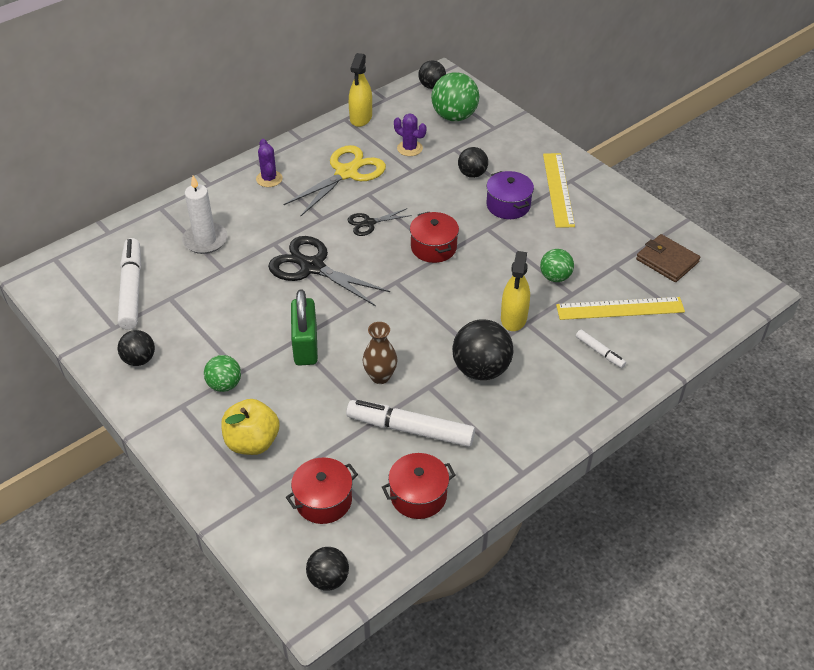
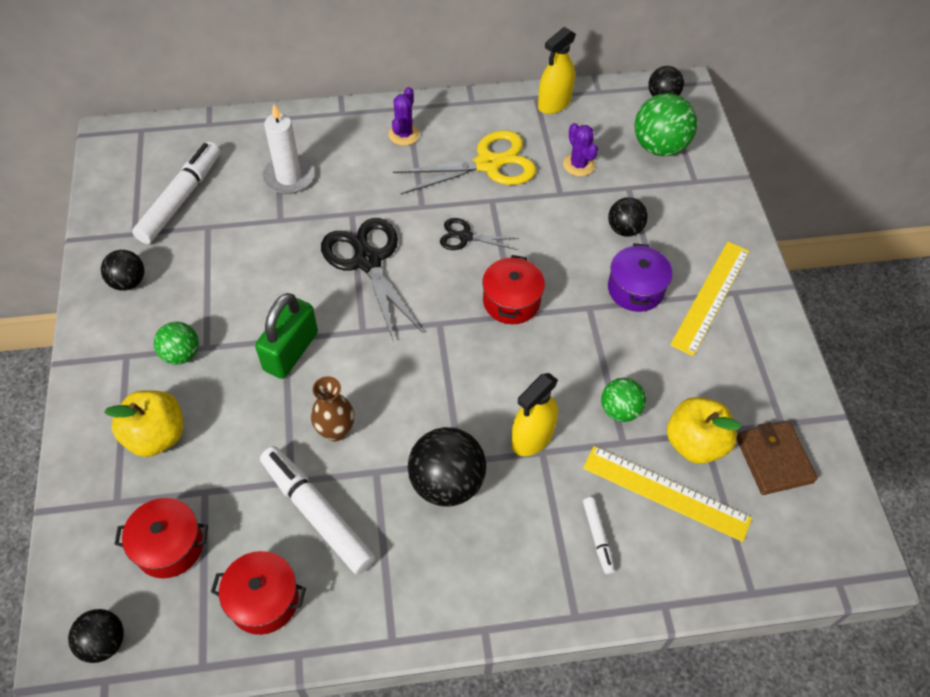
camera: 30 degrees right, 10 degrees up
none -> yellow apple [667,397,741,464]

